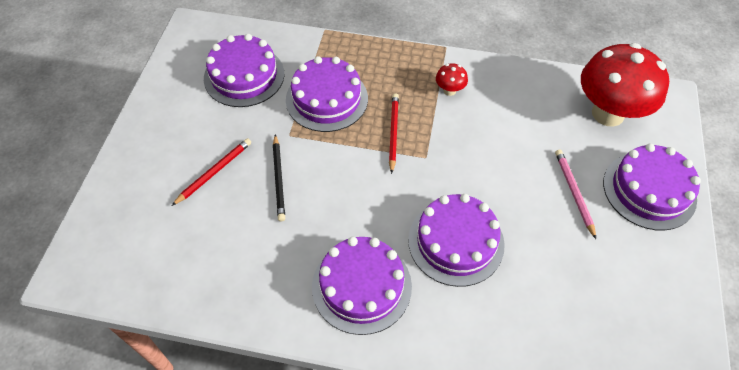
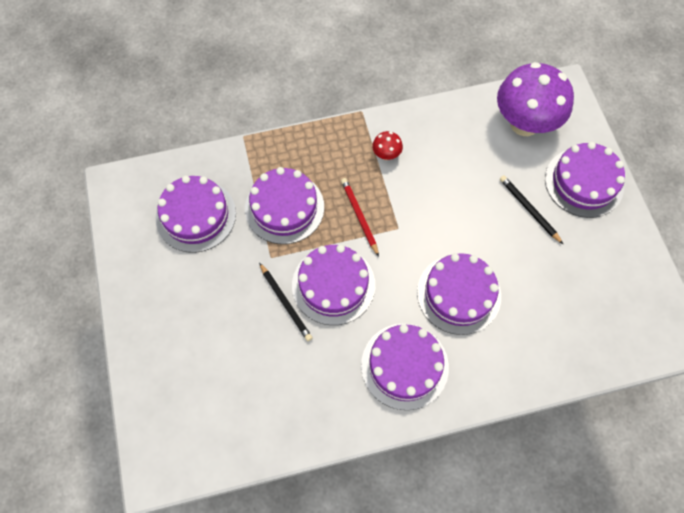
camera: 25 degrees left, 10 degrees up
red pencil [172,138,251,206] -> none
pink pencil [555,150,596,239] -> black pencil [500,175,563,244]
red mushroom [581,43,669,127] -> purple mushroom [497,62,574,136]
none -> purple cake [292,245,375,325]

